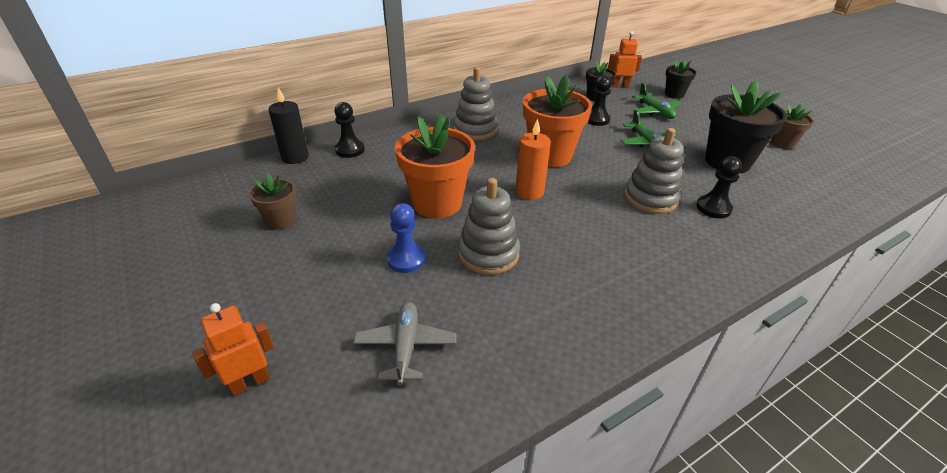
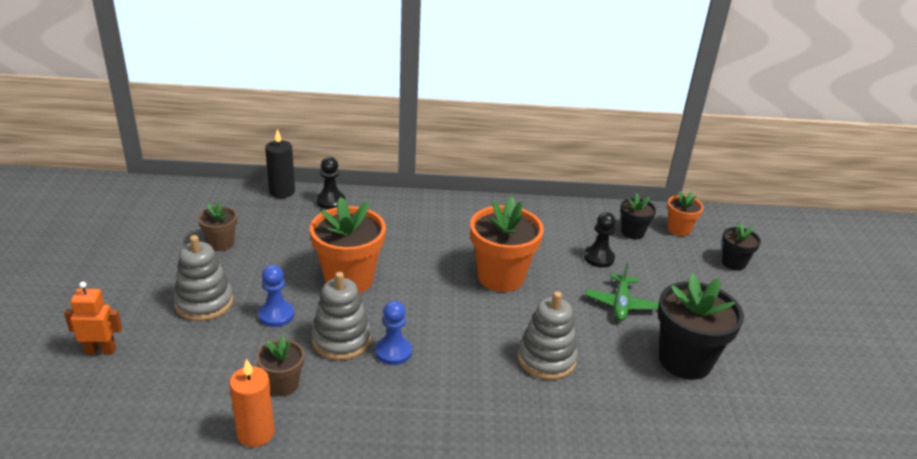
camera: 30 degrees right, 5 degrees down
grey plane [353,302,456,385] -> none
grey stacking toy [454,67,498,140] -> grey stacking toy moved to [173,235,233,321]
orange candle [515,119,551,200] -> orange candle moved to [229,359,275,447]
orange robot [608,31,642,88] -> orange flower pot [667,192,703,236]
green plane [632,83,682,119] -> none
black pawn [696,156,742,218] -> none
brown flower pot [771,104,814,149] -> brown flower pot moved to [257,336,304,396]
none -> blue pawn [376,301,412,365]

